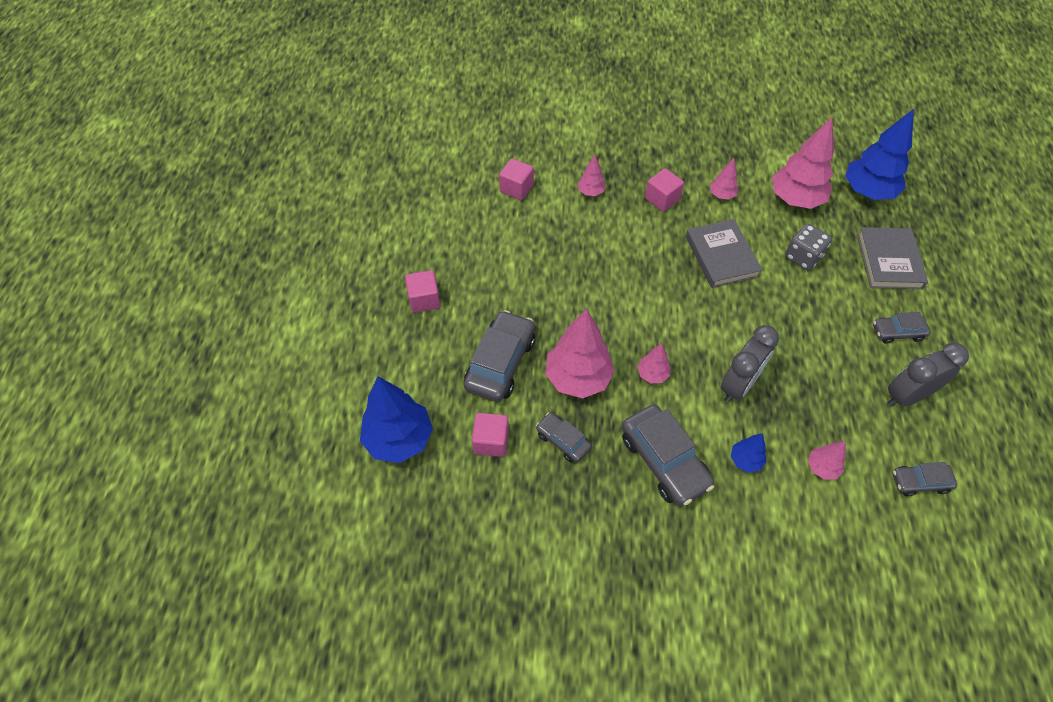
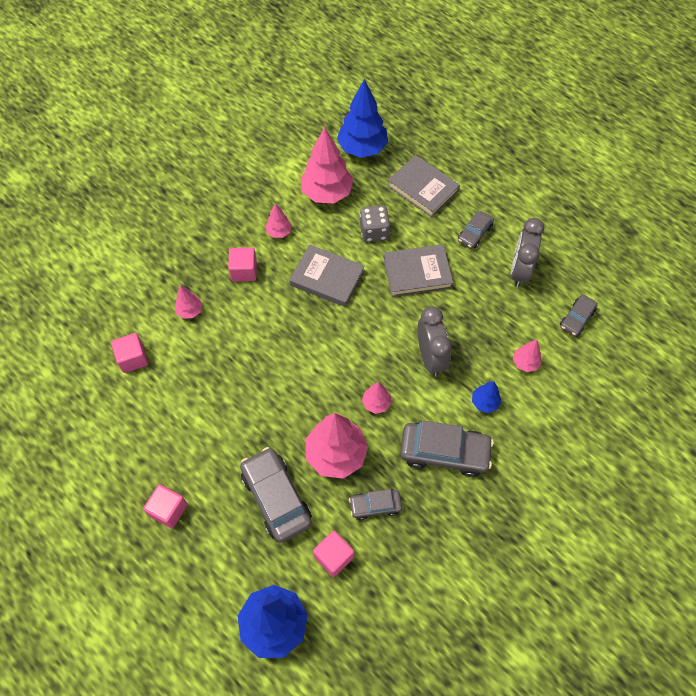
camera: 50 degrees left, 5 degrees up
none -> grey book [383,245,453,297]

